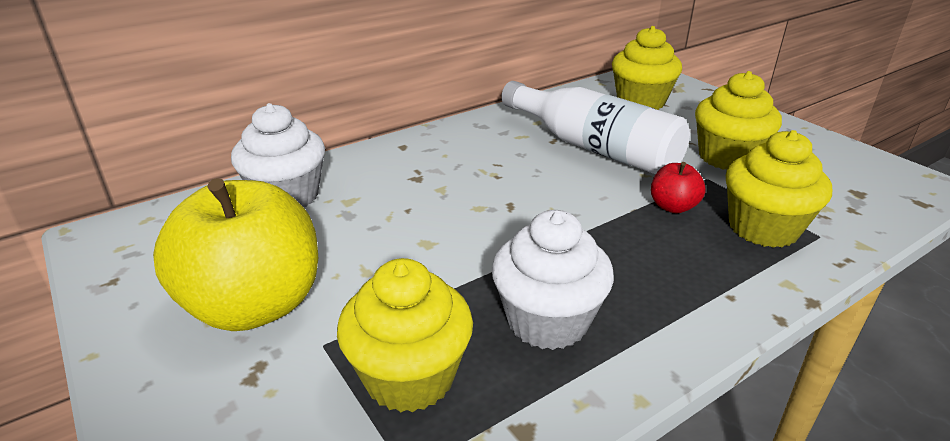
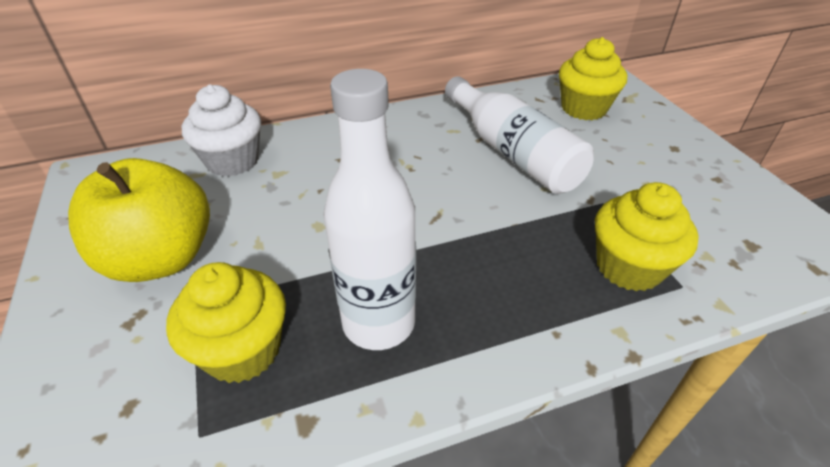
camera: 15 degrees right, 10 degrees up
white cupcake [491,210,614,350] -> white bottle [323,69,416,350]
red apple [651,162,706,213] -> none
yellow cupcake [695,71,782,170] -> none

